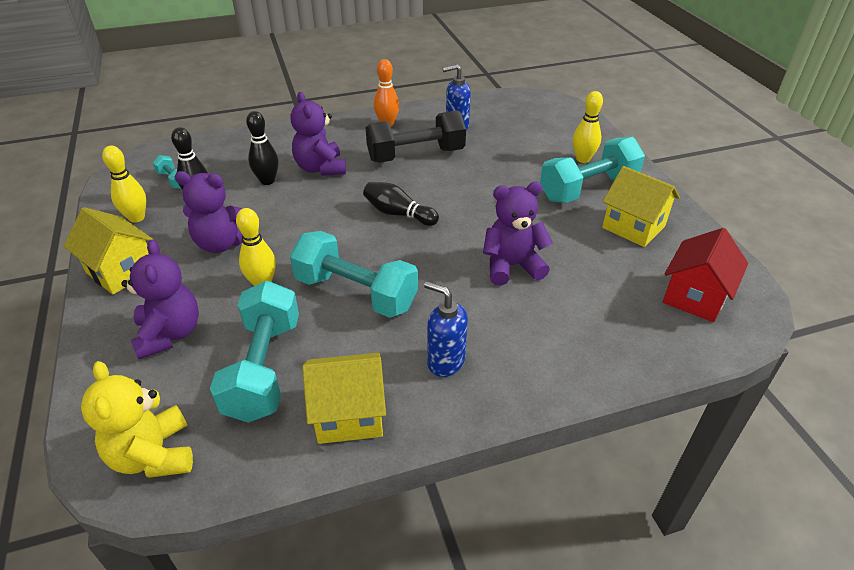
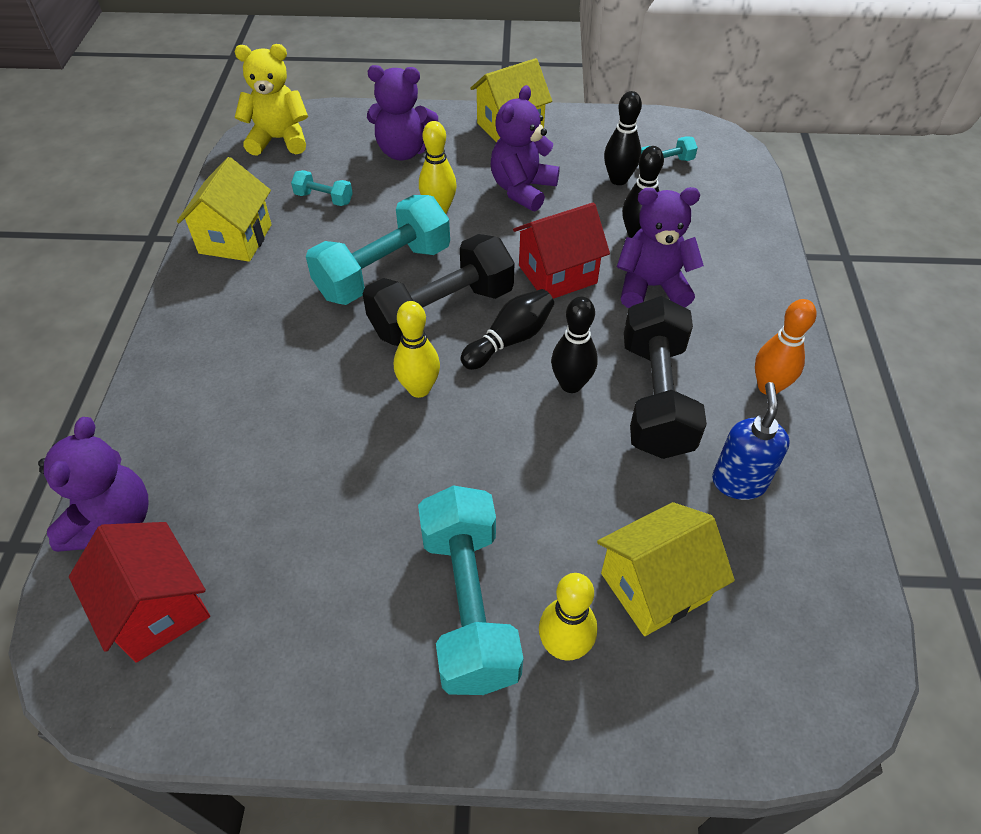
camera: 110 degrees right, 10 degrees up
yellow bowling pin [102,146,146,223] -> yellow bowling pin moved to [394,301,440,398]
turquoise dumbbell [210,281,299,423] -> turquoise dumbbell [291,170,353,206], size x0.45
blue soap dispenser [424,281,468,377] -> none
purple teddy bear [483,182,553,286] -> purple teddy bear moved to [38,417,149,552]
yellow house [602,166,680,247] -> yellow house moved to [597,502,735,636]
none -> black dumbbell [362,234,515,346]
none -> red house [513,202,610,299]
none -> black bowling pin [551,296,598,393]

